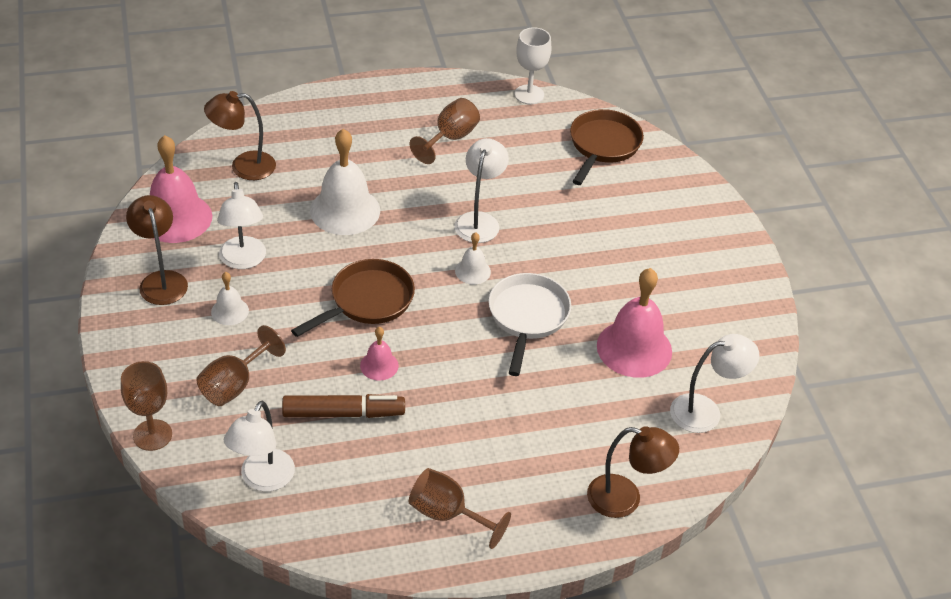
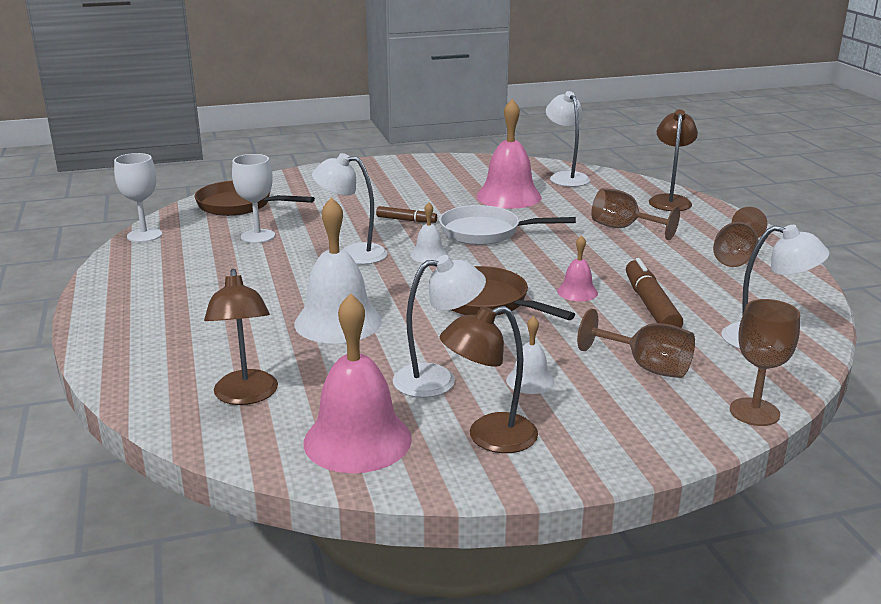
camera: 90 degrees left, 20 degrees down
brown goblet [410,98,480,164] -> brown goblet moved to [591,188,680,240]
none -> white goblet [232,154,275,243]
none -> brown marker [376,206,437,223]

